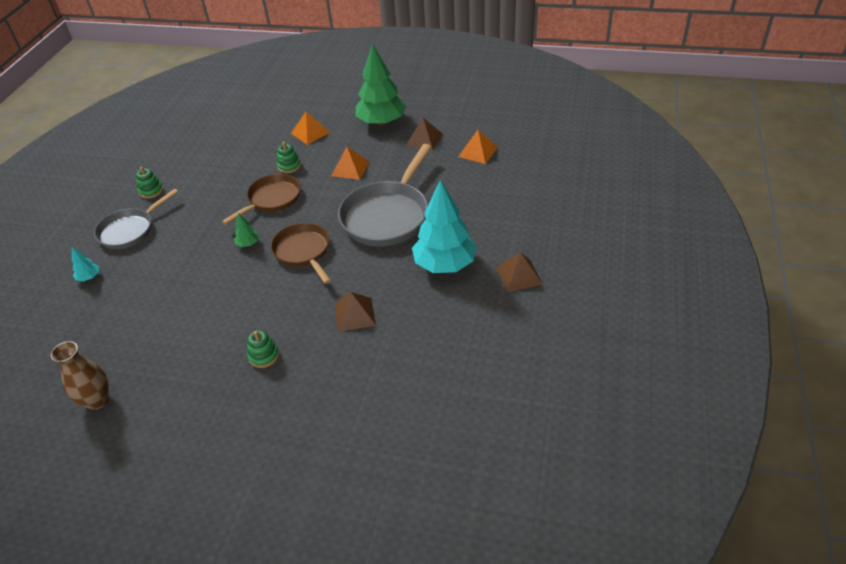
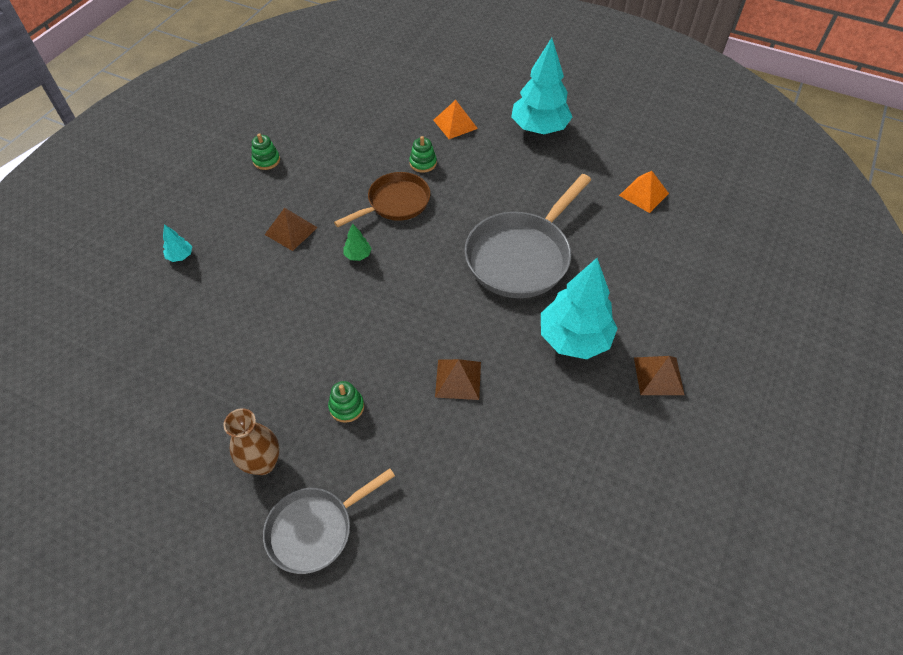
camera: 10 degrees right, 10 degrees up
brown vase [51,341,109,410] -> brown vase moved to [223,408,280,475]
grey pan [94,189,178,249] -> grey pan moved to [263,468,395,574]
brown pan [271,223,331,284] -> none
orange pyramid [331,147,370,180] -> none
green tree [356,43,406,126] -> turquoise tree [511,38,572,134]
brown pyramid [406,118,443,151] -> brown pyramid moved to [265,208,318,251]

